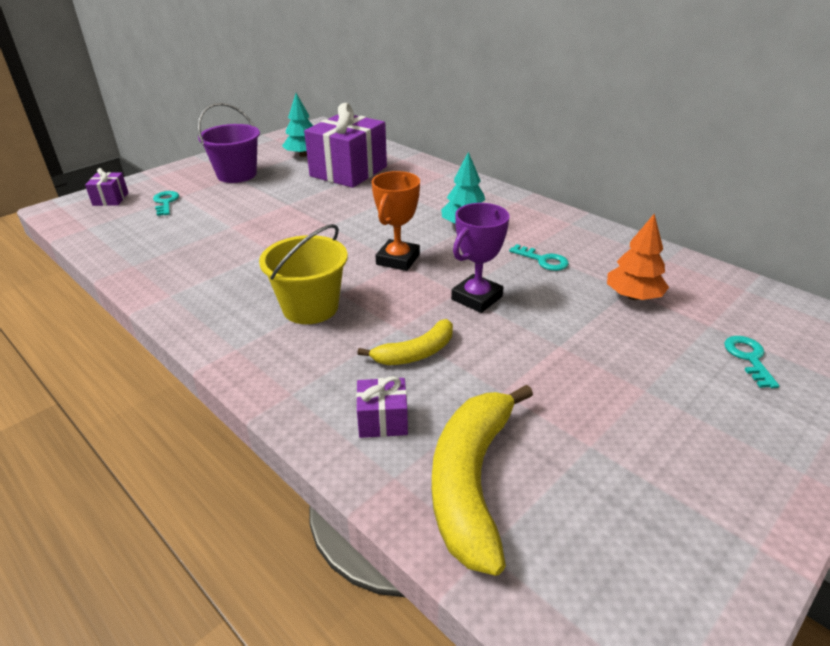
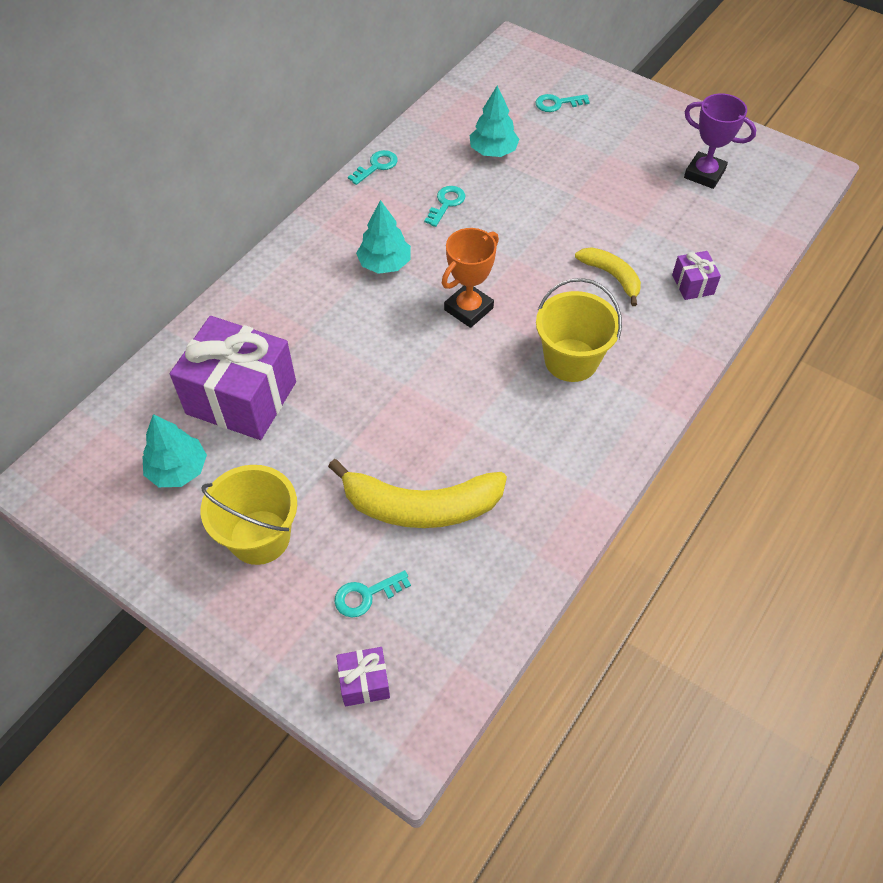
camera: 100 degrees left, 20 degrees up
purple bucket [198,103,260,183] -> yellow bucket [201,465,297,565]
orange trophy [372,171,420,271] -> orange trophy turned 60 degrees counterclockwise [442,228,499,328]
yellow banana [432,385,533,576] -> yellow banana moved to [328,459,507,528]
purple trophy [451,203,509,313] -> purple trophy moved to [684,93,757,189]
orange tree [607,214,669,300] -> turquoise tree [470,85,520,157]
none -> turquoise key [348,150,398,185]

